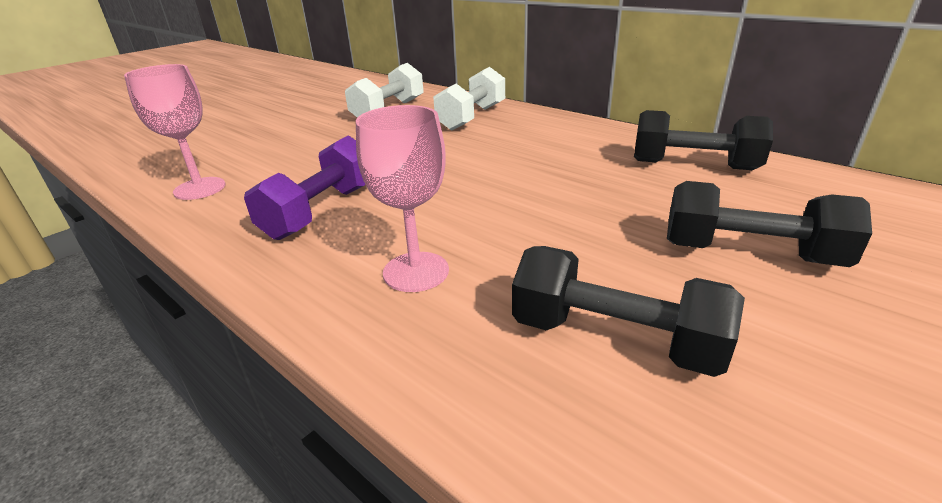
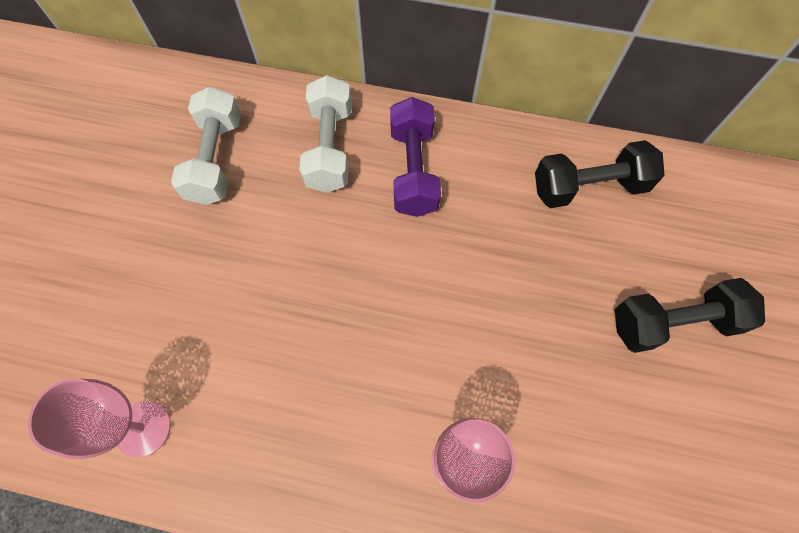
camera: 30 degrees left, 35 degrees up
purple dumbbell [244,136,366,240] -> purple dumbbell moved to [390,97,441,217]
black dumbbell [512,246,745,377] -> none

